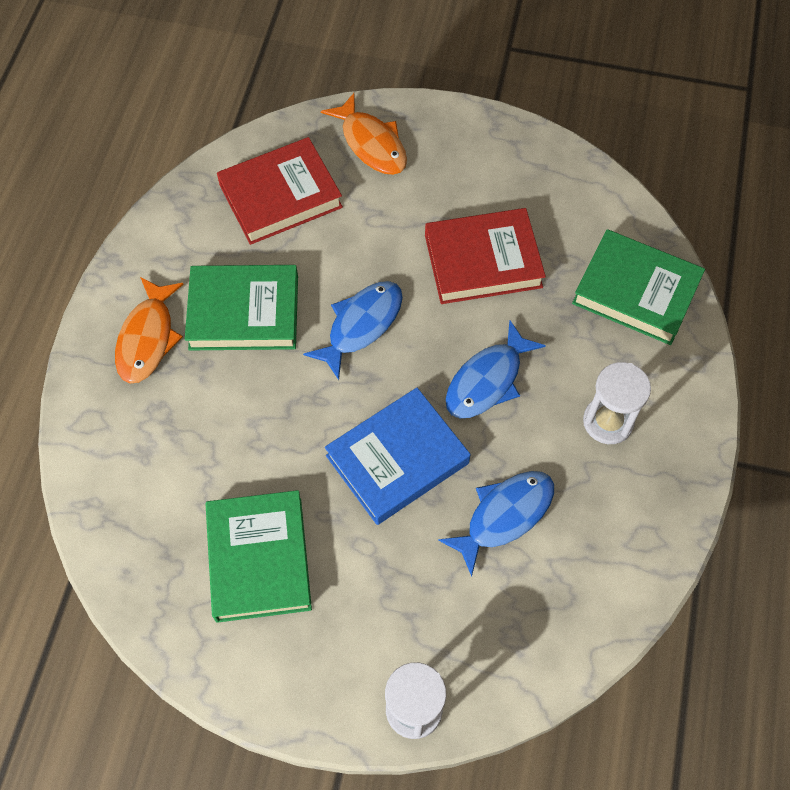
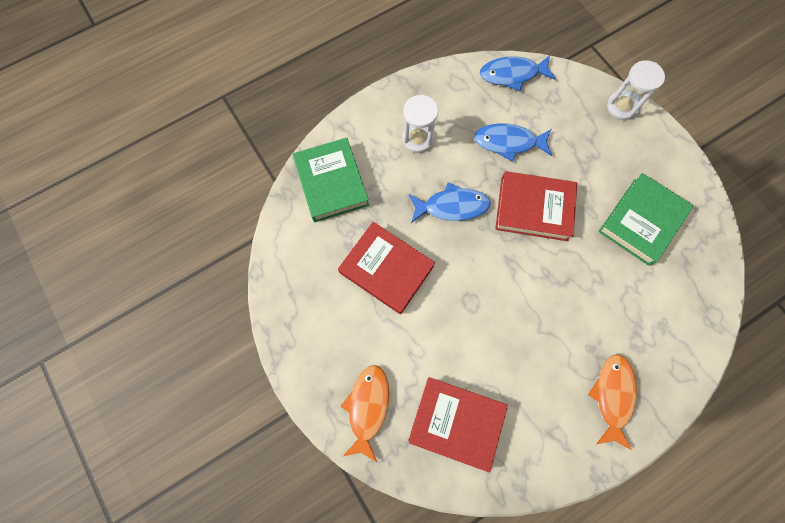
camera: 135 degrees left, 10 degrees up
orange fish [115,277,184,384] -> orange fish turned 45 degrees counterclockwise [588,354,637,450]
green book [185,265,298,350] -> none
blue fish [303,281,403,380] -> blue fish moved to [480,55,556,91]
blue book [325,388,471,525] -> red book [495,171,577,241]

